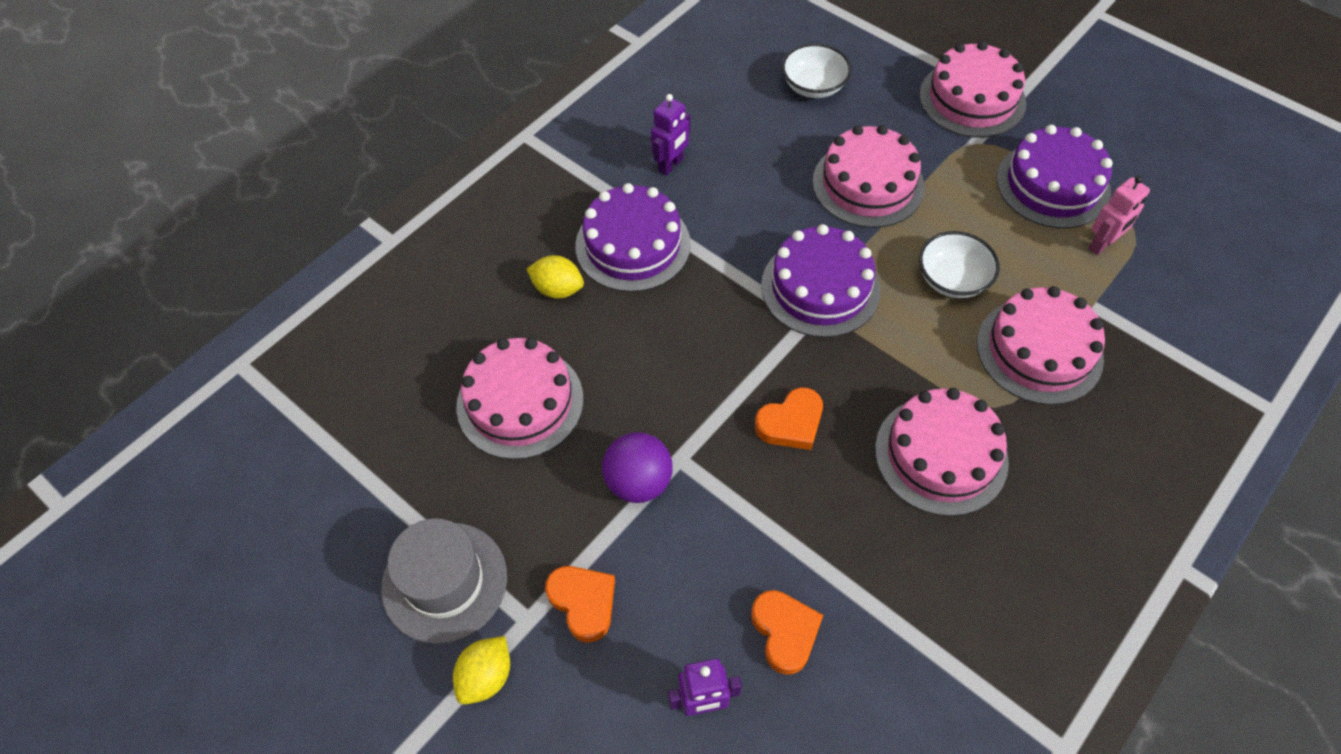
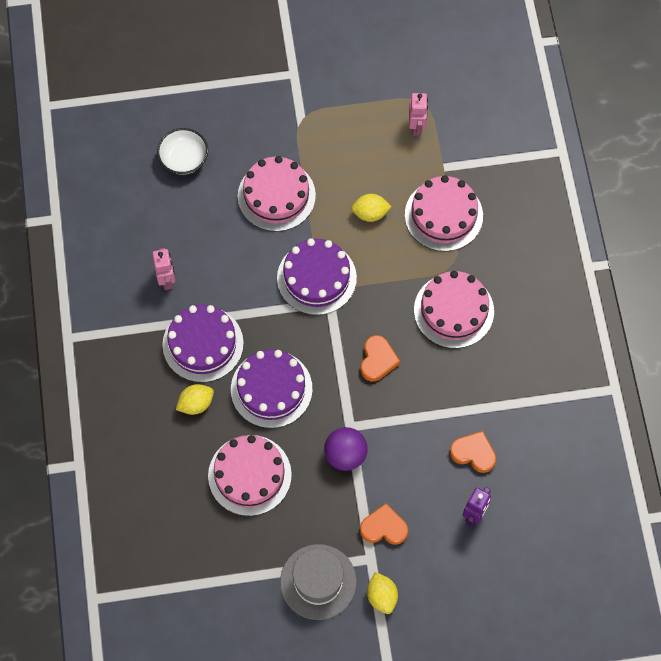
camera: 50 degrees left, 10 degrees up
purple robot [651,94,690,176] -> pink robot [152,248,175,290]
pink cake [919,41,1026,138] -> none
white bowl [919,231,1000,298] -> yellow lemon [351,194,392,222]
purple cake [996,125,1113,228] -> purple cake moved to [231,349,312,428]

